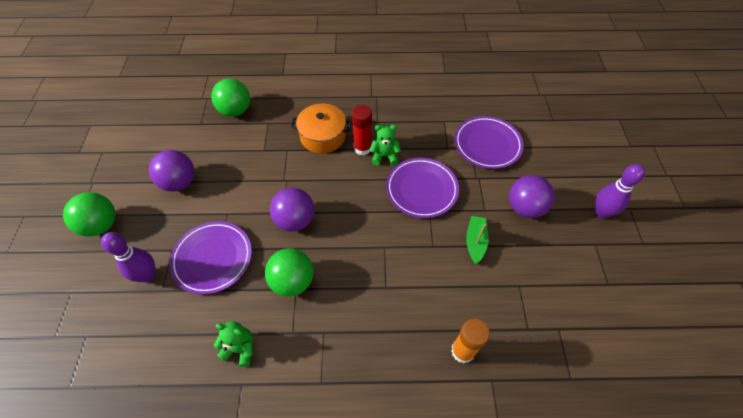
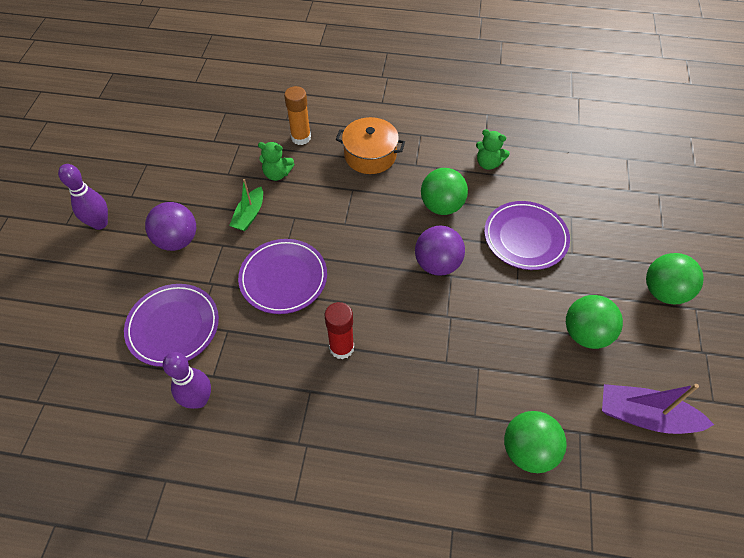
camera: 170 degrees left, 0 degrees up
purple bowling pin [101,232,156,283] -> purple bowling pin moved to [163,352,211,409]
purple ball [149,150,194,191] -> green ball [566,295,623,349]
orange pot [291,104,352,154] -> orange pot moved to [336,117,405,174]
green teddy bear [370,125,401,166] -> green teddy bear moved to [258,142,295,181]
none -> purple boat [602,384,714,434]

